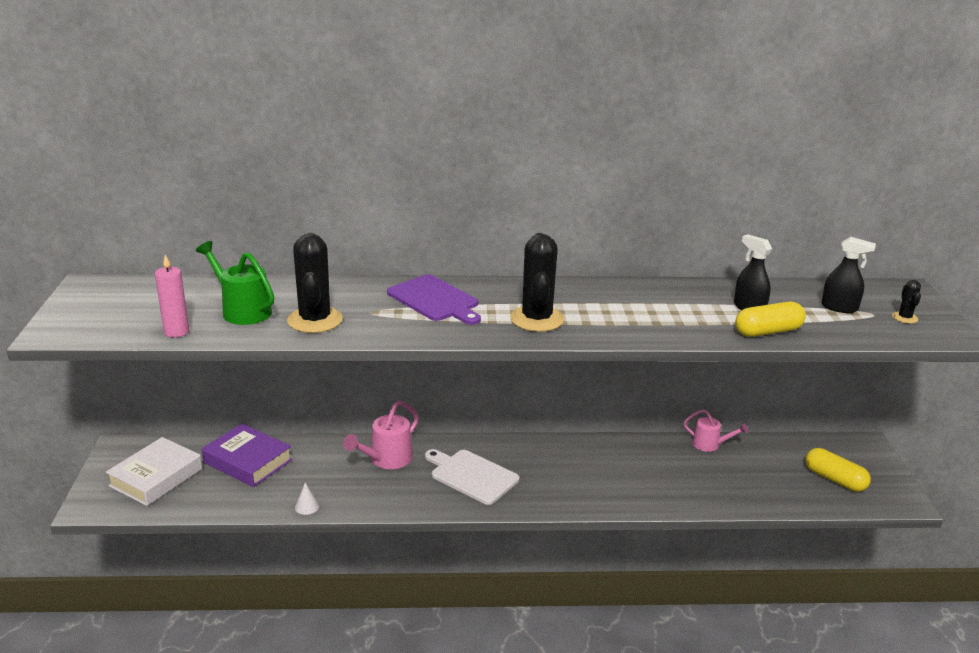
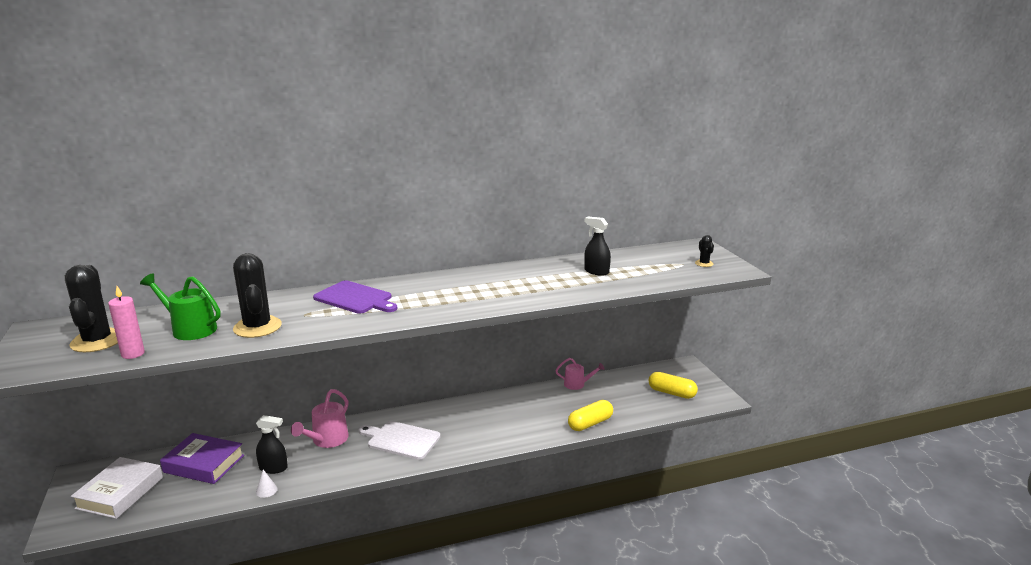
camera: 15 degrees left, 5 degrees down
black cactus [510,233,564,332] -> black cactus moved to [65,265,118,352]
yellow capsule [735,302,806,337] -> yellow capsule moved to [568,400,613,431]
black spray bottle [822,237,876,313] -> black spray bottle moved to [256,415,288,474]

